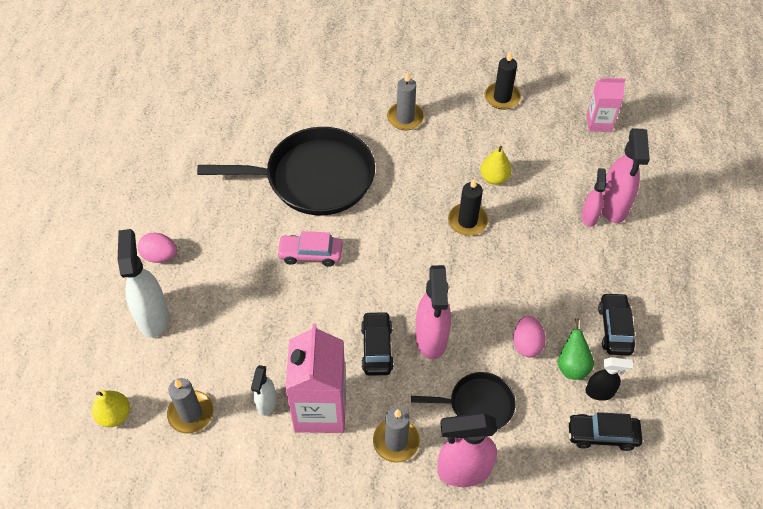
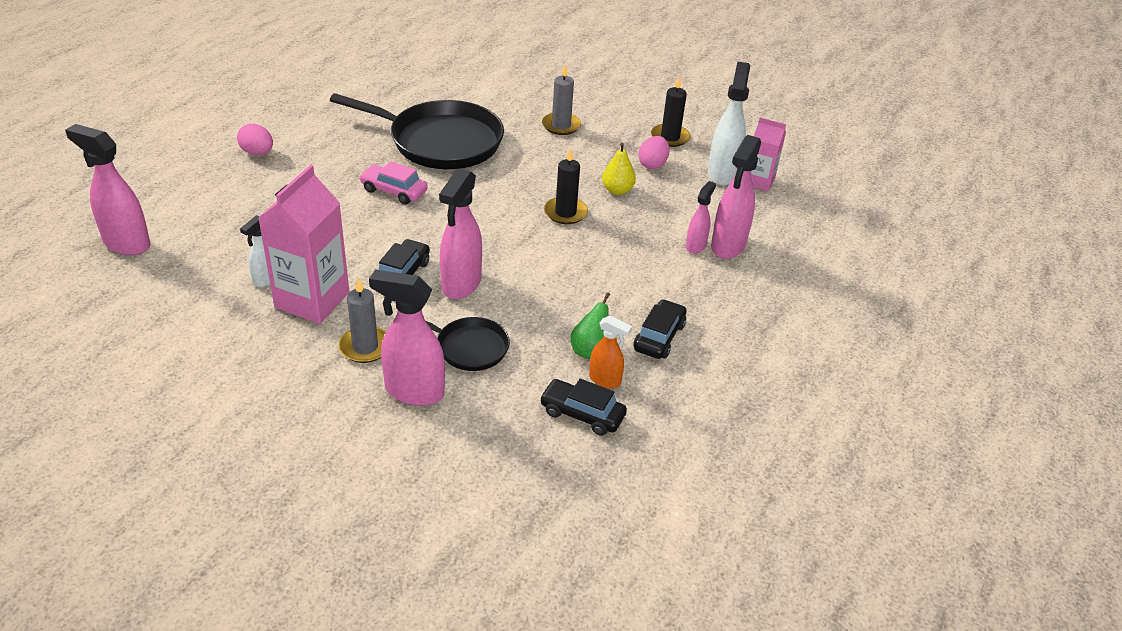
camera: 20 degrees right, 15 degrees down
yellow pear [92,390,130,427] -> pink spray bottle [65,124,150,255]
white spray bottle [118,229,169,337] -> white spray bottle moved to [708,62,750,186]
grey candle [167,378,213,433] -> none
pink egg [513,316,546,357] -> pink egg moved to [638,136,669,169]
black spray bottle [585,357,633,401] -> orange spray bottle [589,316,632,388]

